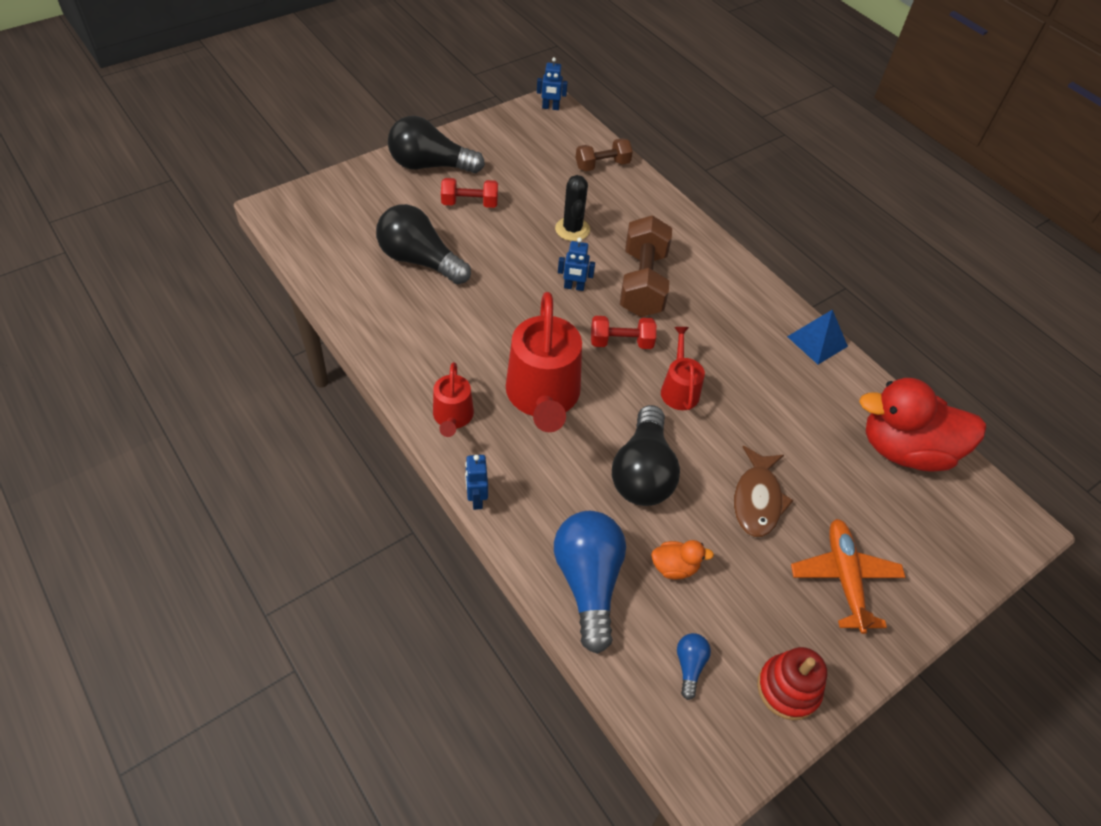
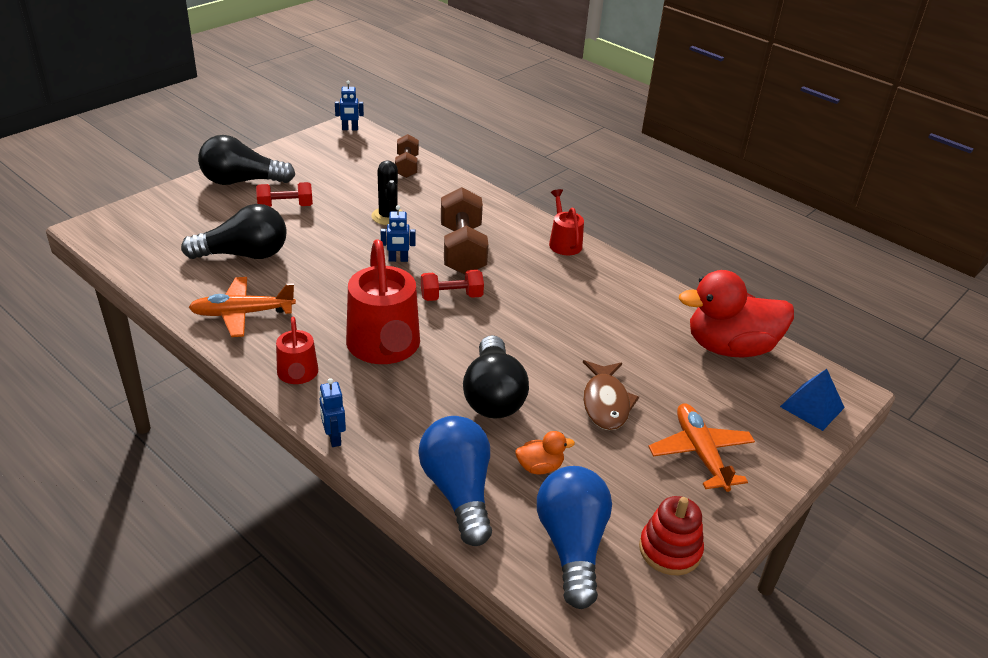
camera: 10 degrees left, 15 degrees down
black light bulb [376,204,471,284] -> black light bulb turned 150 degrees clockwise [181,204,287,259]
brown dumbbell [576,138,633,172] -> brown dumbbell turned 60 degrees counterclockwise [395,134,419,178]
red watering can [661,327,705,410] -> red watering can moved to [549,189,584,255]
blue light bulb [677,633,711,700] -> blue light bulb [537,466,612,609], size x2.25
blue pyramid [787,309,848,364] -> blue pyramid moved to [780,369,845,431]
none -> orange plane [188,277,296,337]

